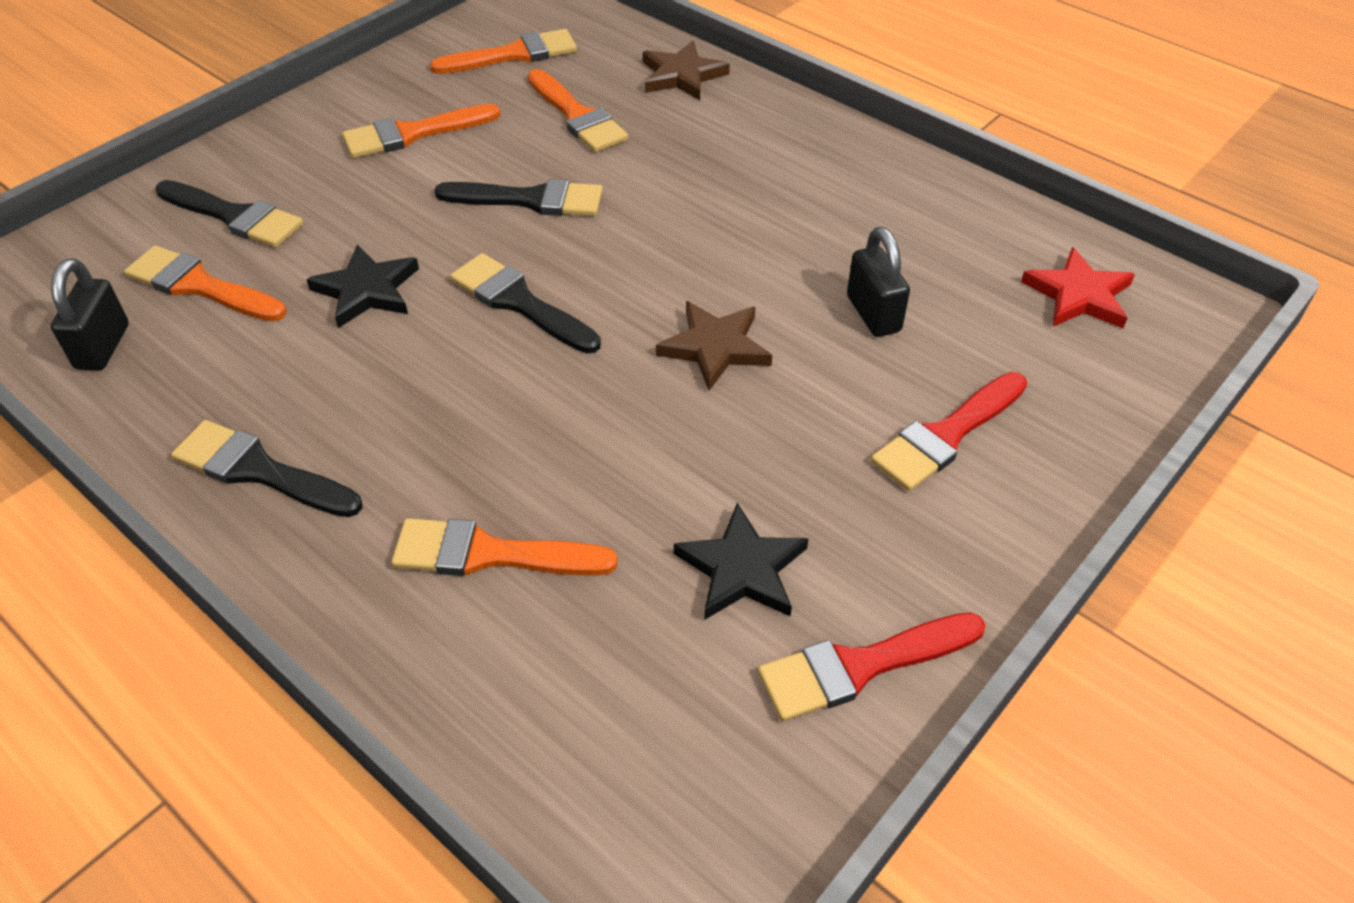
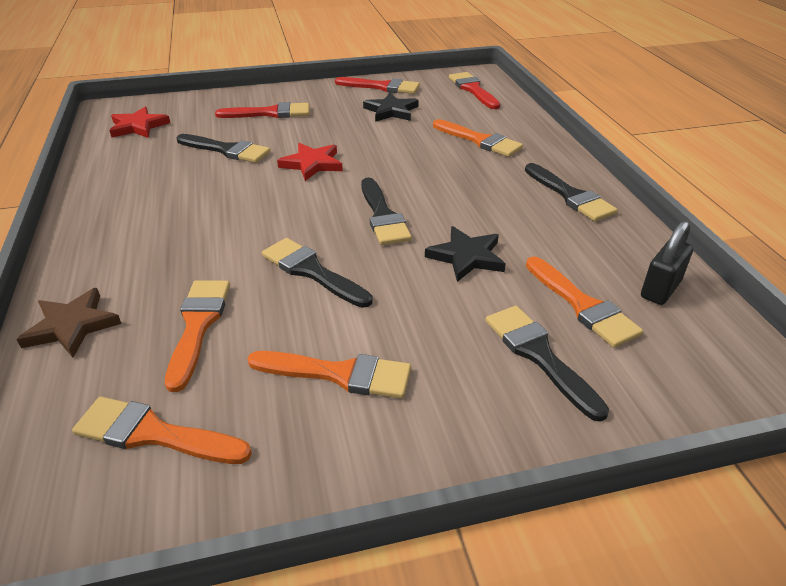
camera: 145 degrees left, 10 degrees down
brown star [656,301,772,391] -> red star [277,143,343,181]
black padlock [847,227,910,337] -> black brush [176,134,271,163]
none -> red brush [449,72,500,109]

